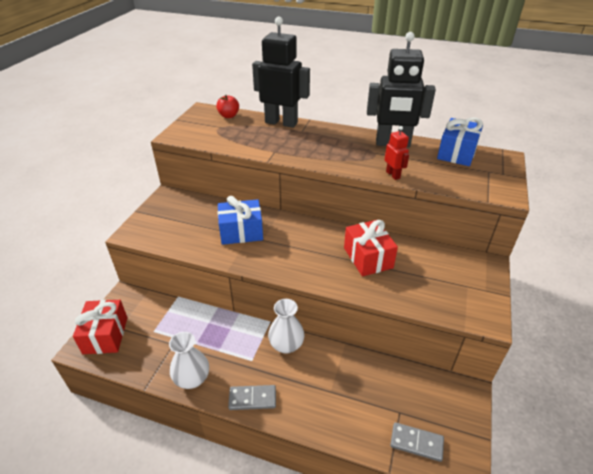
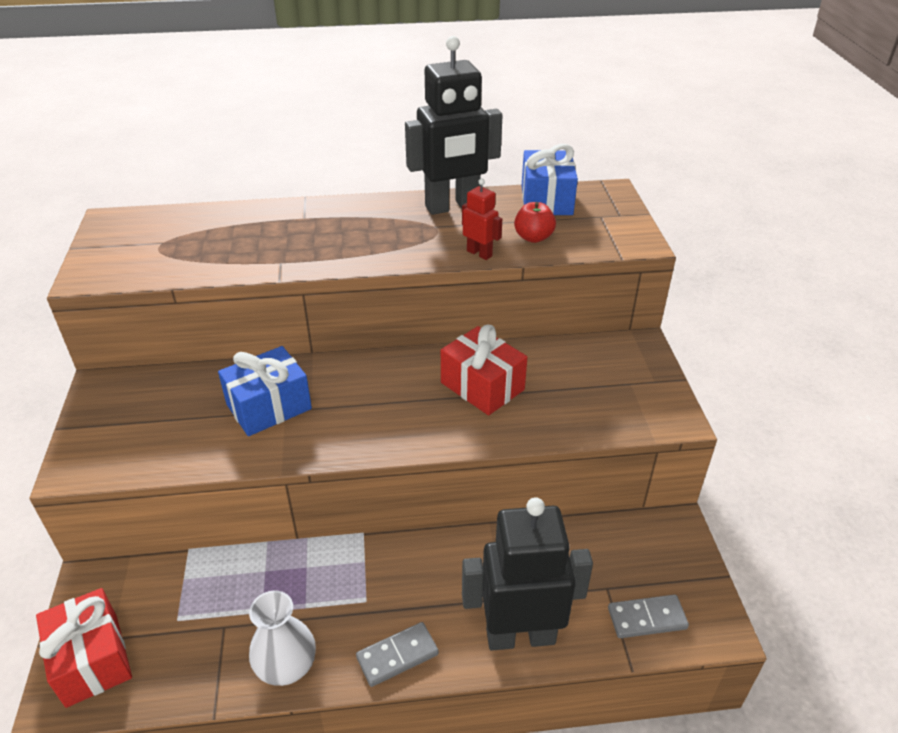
camera: 25 degrees left, 0 degrees up
red apple [216,95,239,118] -> red apple moved to [514,202,556,243]
black robot [252,17,310,128] -> black robot moved to [462,497,593,650]
white vase [268,299,305,354] -> none

